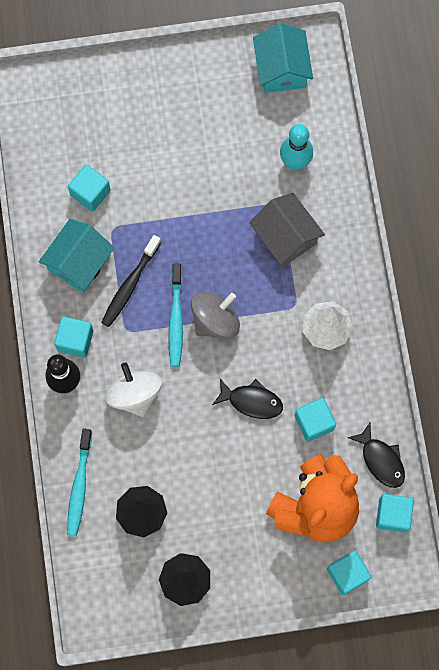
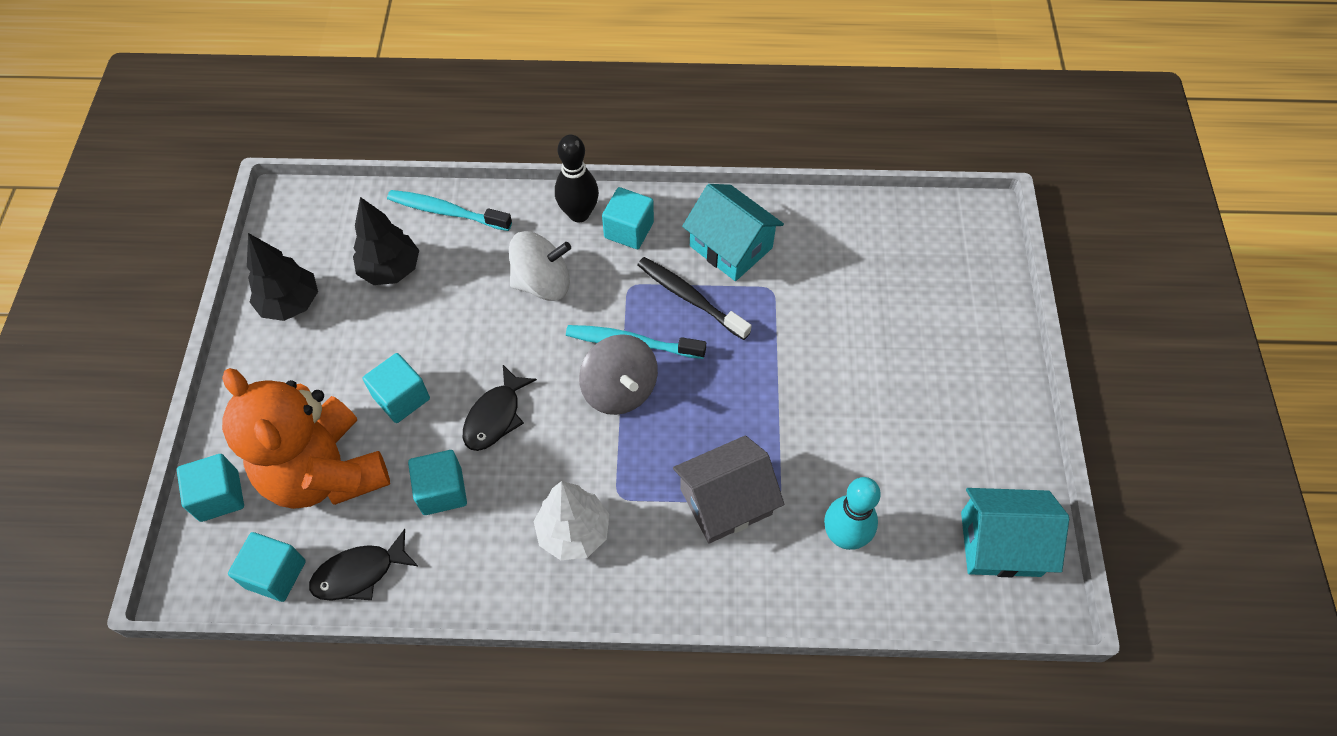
camera: 100 degrees right, 15 degrees down
turquoise cube [68,165,111,212] -> turquoise cube moved to [363,353,430,423]

